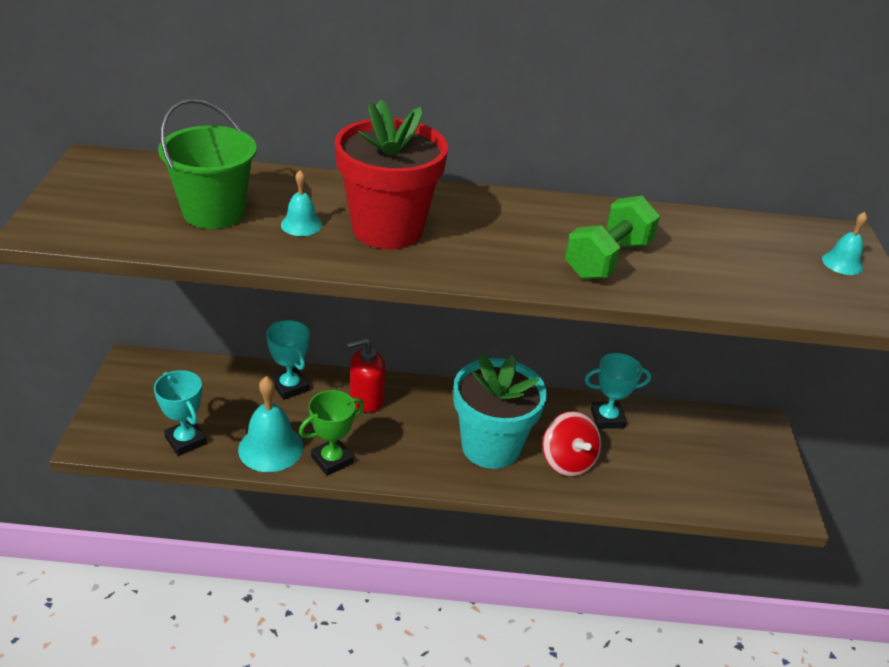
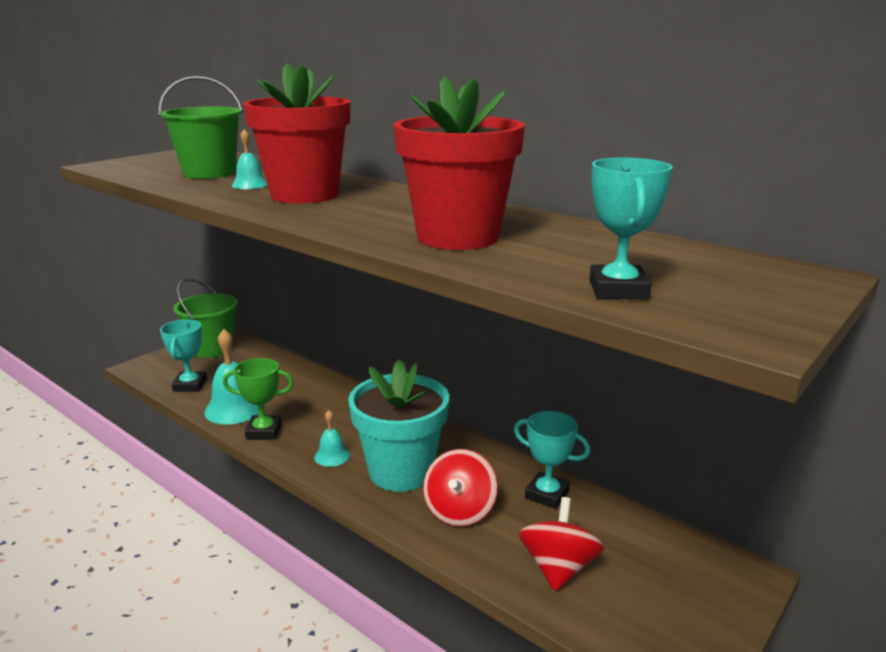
camera: 40 degrees right, 15 degrees down
turquoise trophy [266,320,310,400] -> turquoise trophy moved to [589,158,673,300]
red soap dispenser [347,338,386,412] -> none
green dumbbell [565,196,660,279] -> red flower pot [393,76,525,250]
turquoise bell [822,212,867,275] -> turquoise bell moved to [314,410,350,467]
none -> green bucket [173,278,238,358]
none -> red spinning top [519,497,604,591]

